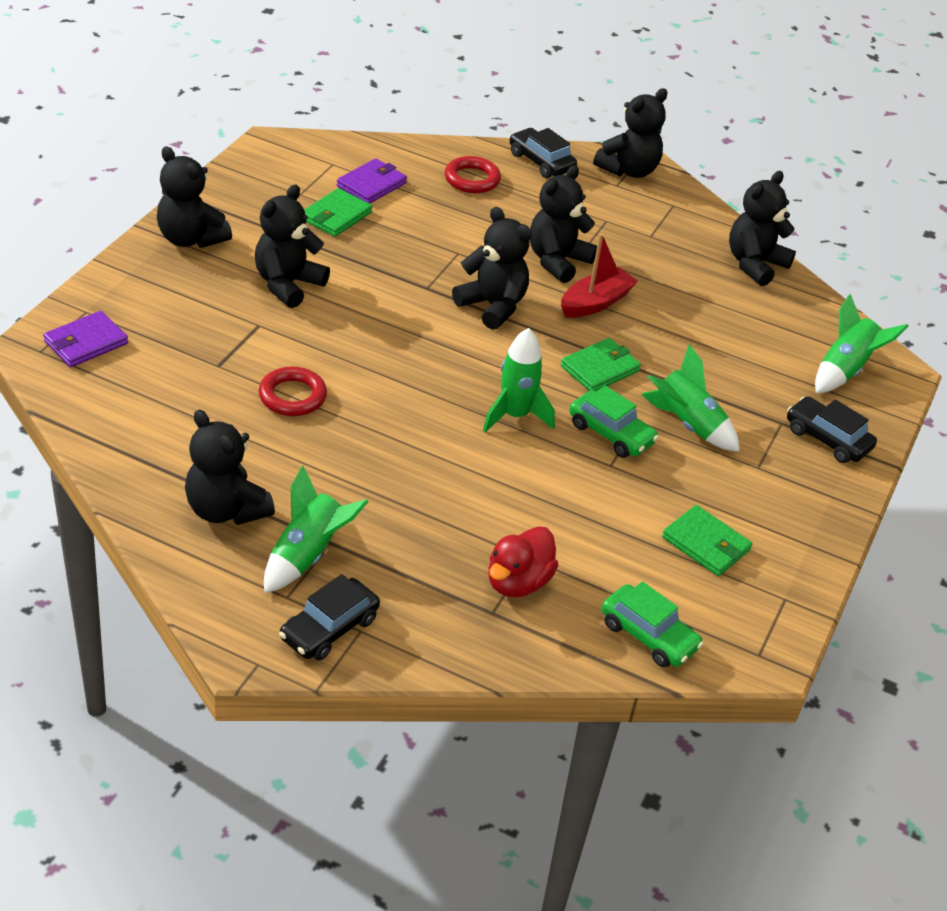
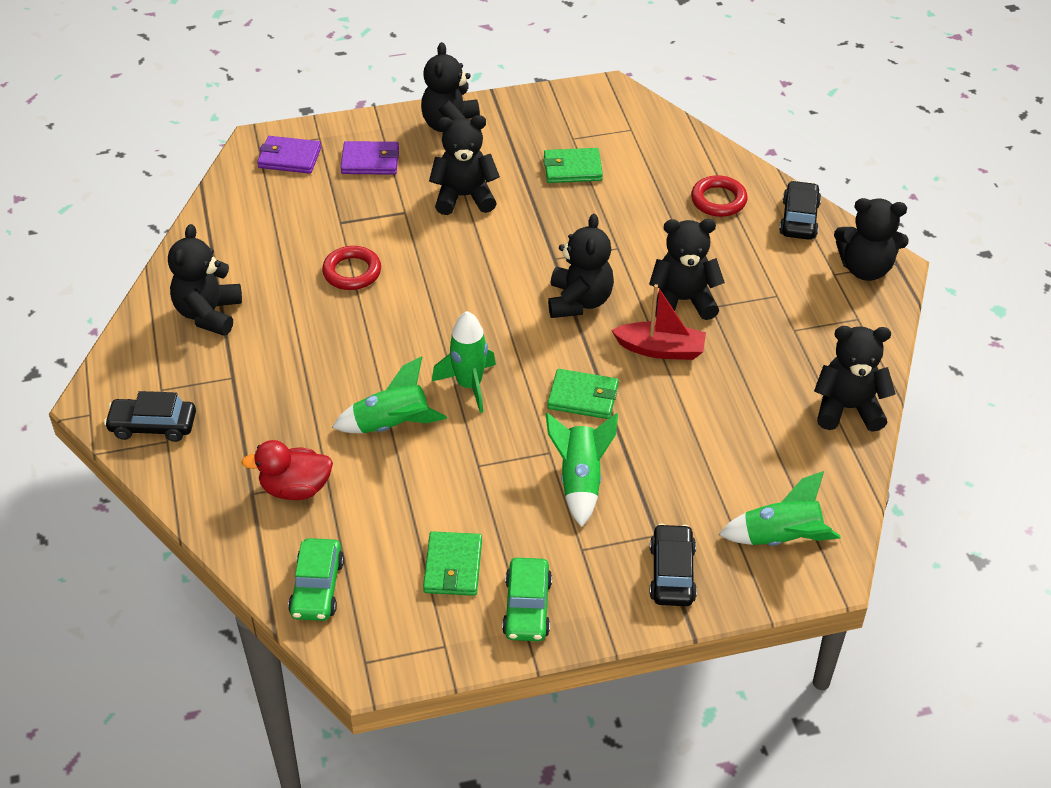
camera: 55 degrees right, 5 degrees up
green rocket [264,465,369,593] -> green rocket moved to [332,356,447,433]
purple wallet [337,158,407,203] -> purple wallet moved to [340,141,399,175]
green car [569,386,659,458] -> green car moved to [502,558,552,641]

